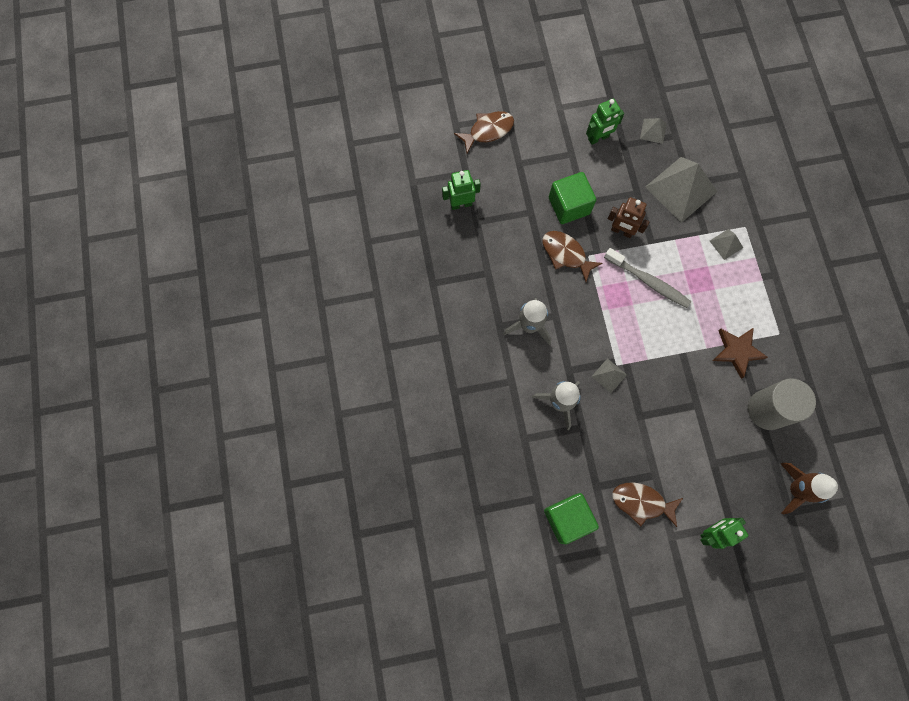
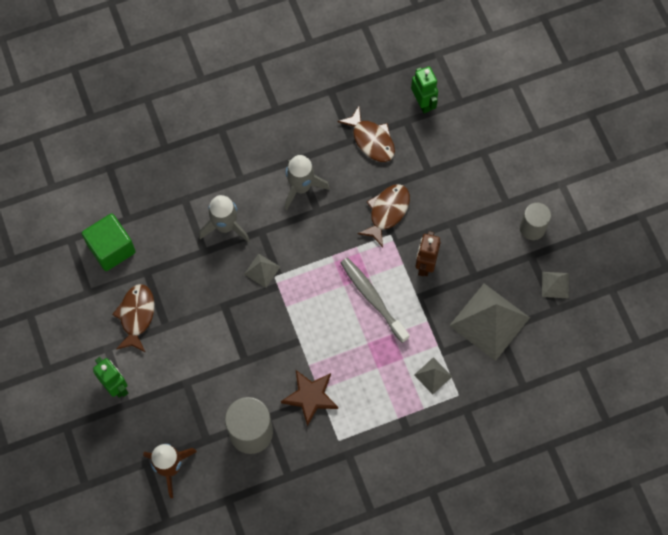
camera: 80 degrees right, 5 degrees down
brown fish [454,111,514,153] -> brown fish moved to [337,106,395,162]
green cube [549,172,596,224] -> none
green robot [586,98,624,145] -> grey cylinder [520,203,551,240]
grey toothbrush [604,248,691,308] -> grey toothbrush turned 120 degrees clockwise [340,257,410,343]

